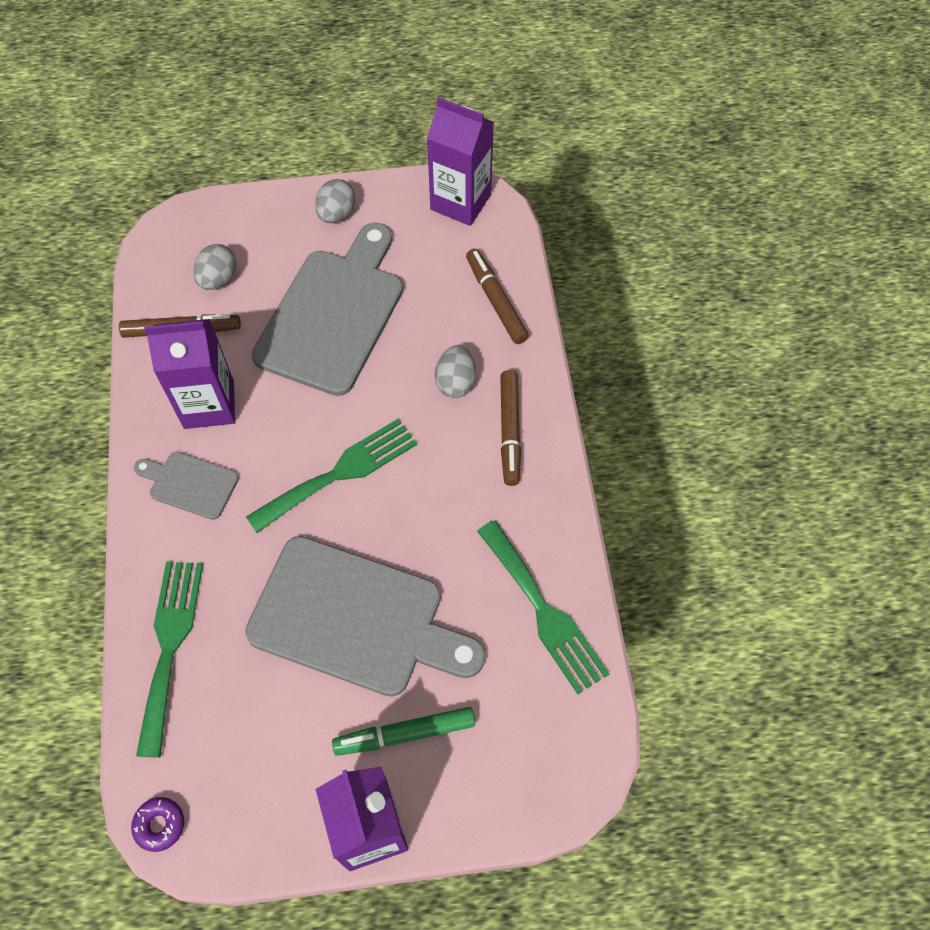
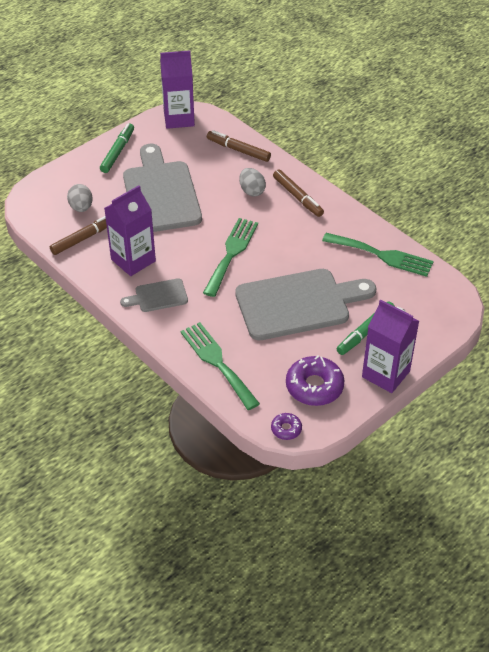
camera: 35 degrees left, 15 degrees down
grey egg [315,179,355,223] -> green marker [100,123,134,173]
none -> purple donut [286,356,345,406]

